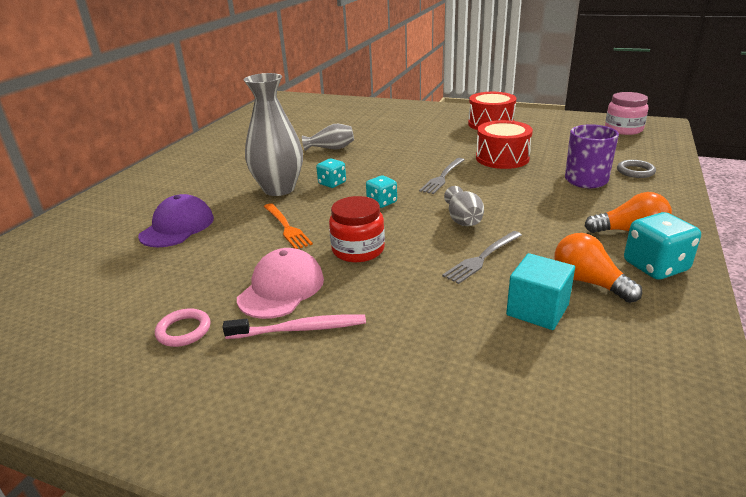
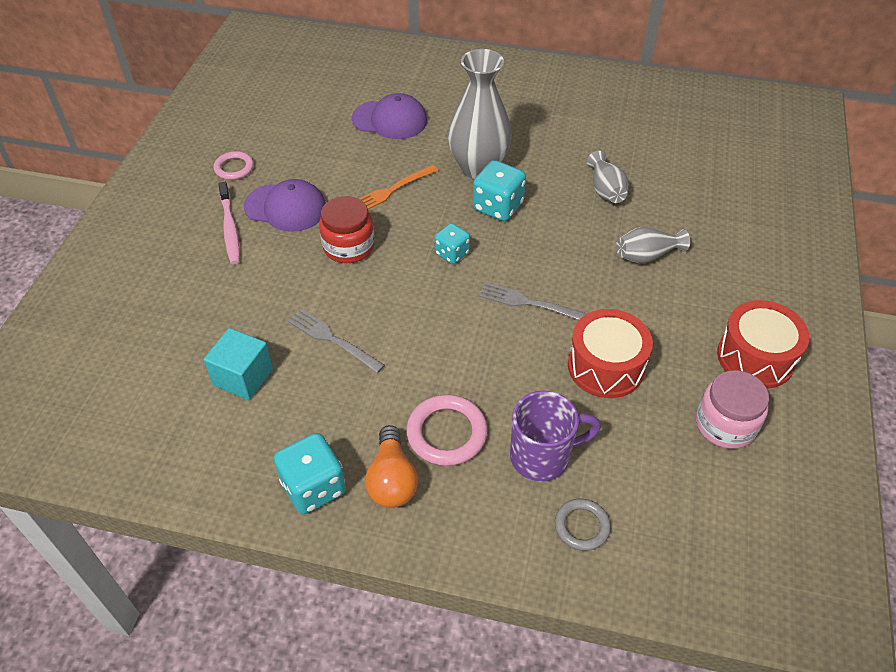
camera: 80 degrees right, 20 degrees up
pink cap [237,248,324,319] -> purple cap [244,179,326,232]
turquoise dice [316,159,346,188] -> turquoise dice [473,160,526,221], size x1.58
grey vase [444,186,484,226] -> grey vase moved to [616,227,690,263]
orange light bulb [555,233,642,303] -> none
pink jar [605,92,648,135] -> pink jar moved to [696,370,769,449]
none -> pink ring [406,395,488,466]

